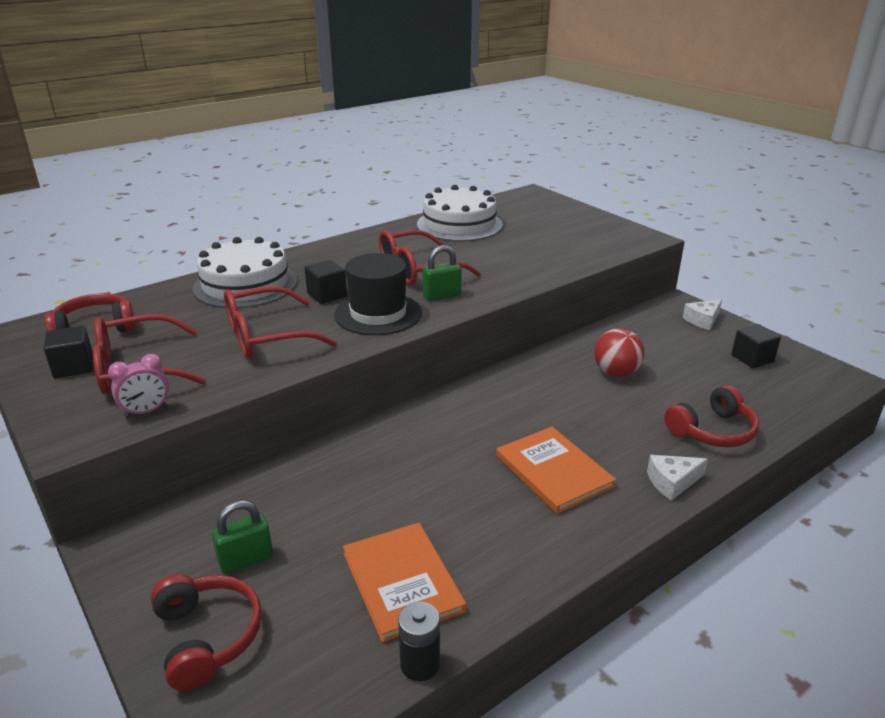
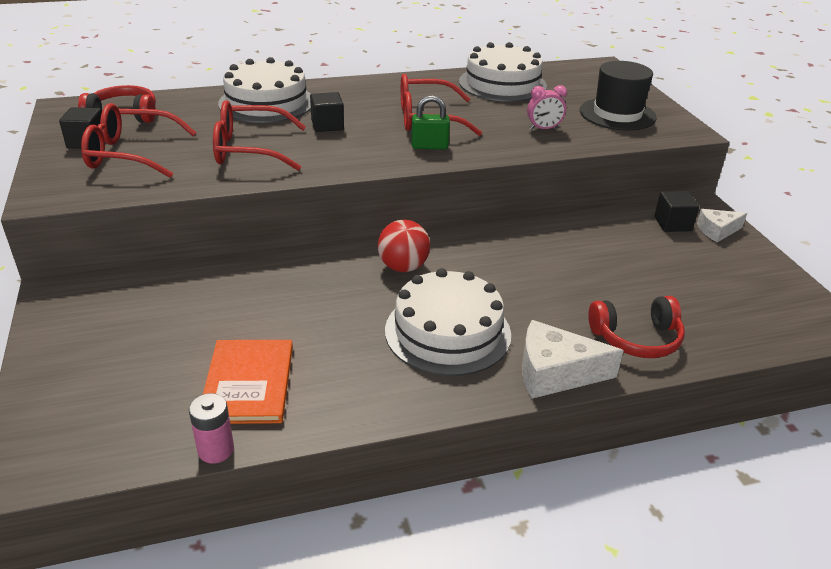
camera: 20 degrees right, 5 degrees up
pink clock [108,354,169,417] -> pink clock moved to [527,85,567,130]
red headphones [151,574,262,691] -> none
green padlock [212,500,273,574] -> none
black hat [334,253,422,335] -> black hat moved to [580,61,657,130]
black battery [398,601,440,681] -> pink battery [189,393,234,463]
orange book [496,427,616,514] -> white cake [385,268,511,376]
red ball [594,328,644,377] -> red ball moved to [378,220,430,272]
white cheese [647,455,708,501] -> white cheese [522,320,624,399], size x1.62
black cube [731,324,781,368] -> black cube moved to [654,191,699,232]

